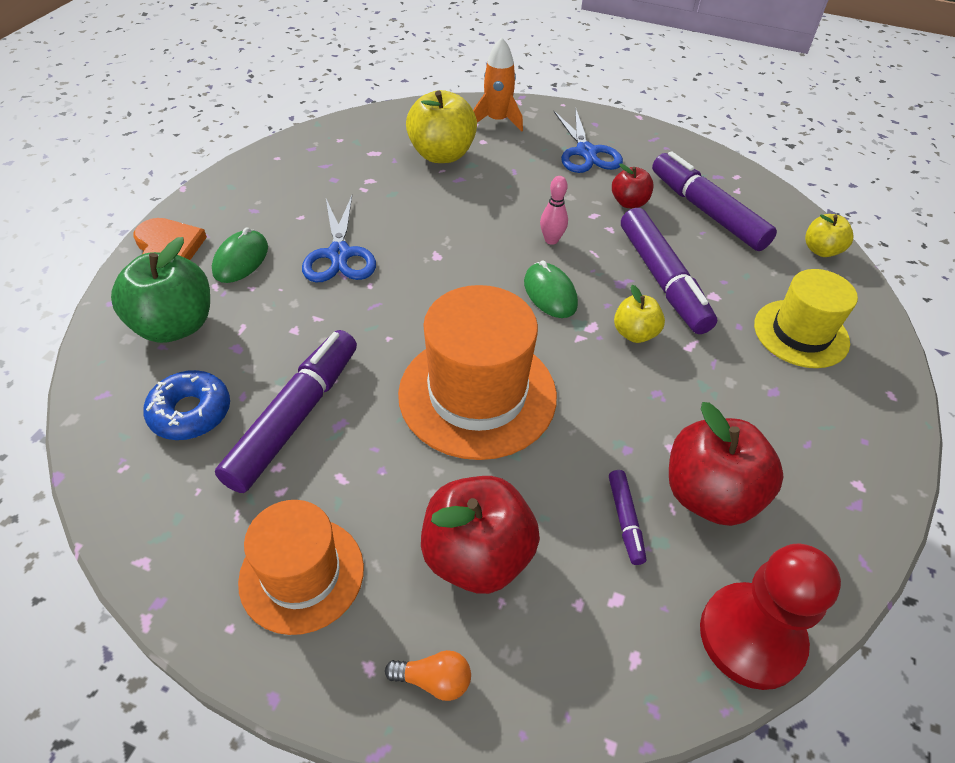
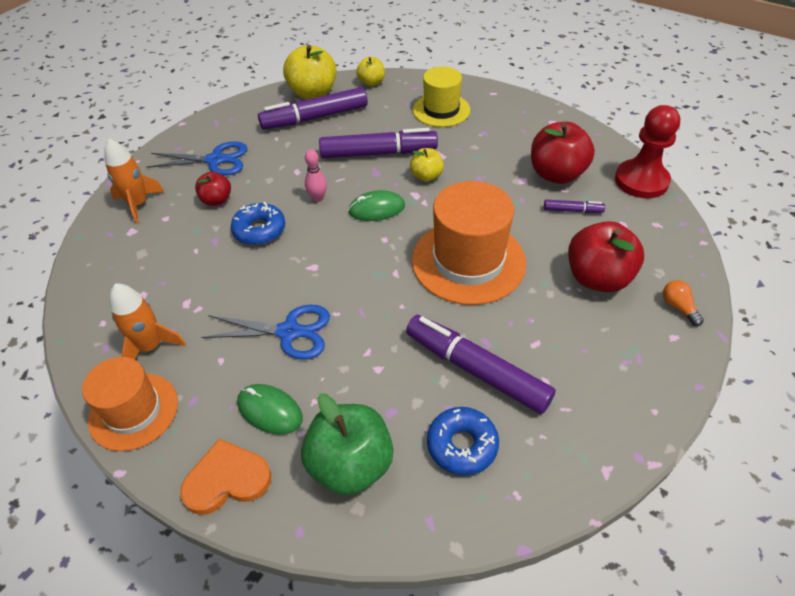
camera: 75 degrees left, 0 degrees up
orange hat [238,500,364,635] -> orange hat moved to [82,357,178,451]
orange light bulb [385,650,471,701] -> orange light bulb turned 45 degrees counterclockwise [663,280,704,326]
yellow apple [406,90,477,163] -> yellow apple moved to [283,45,336,100]
red apple [612,164,653,208] -> red apple moved to [195,172,231,206]
none -> orange rocket [110,283,186,360]
none -> blue donut [231,202,285,245]

